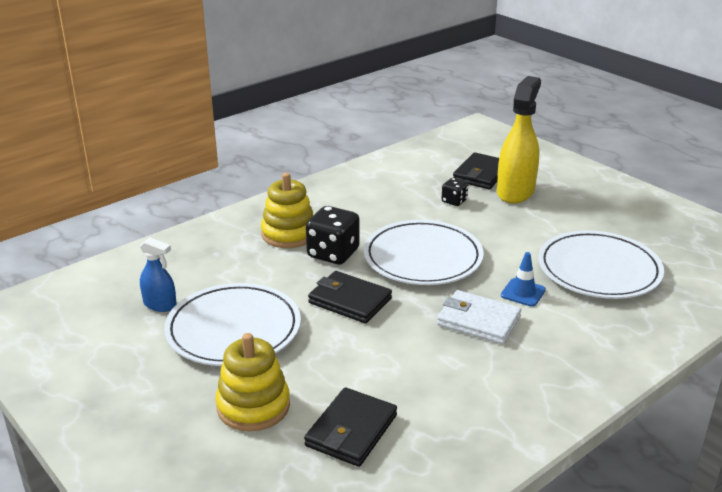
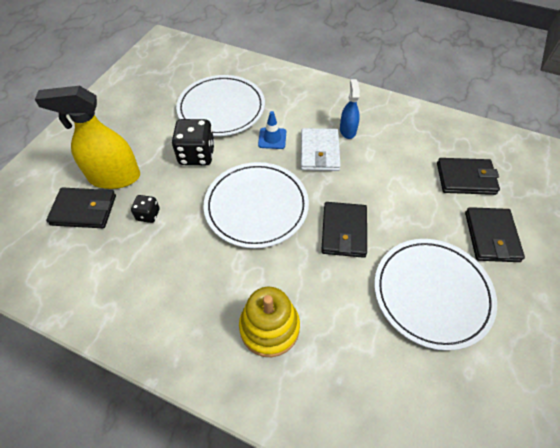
camera: 115 degrees left, 25 degrees up
blue spray bottle [140,237,177,312] -> blue spray bottle moved to [340,79,360,139]
yellow stacking toy [215,333,290,431] -> black wallet [465,207,525,262]
black dice [306,206,360,264] -> black dice moved to [172,119,215,165]

